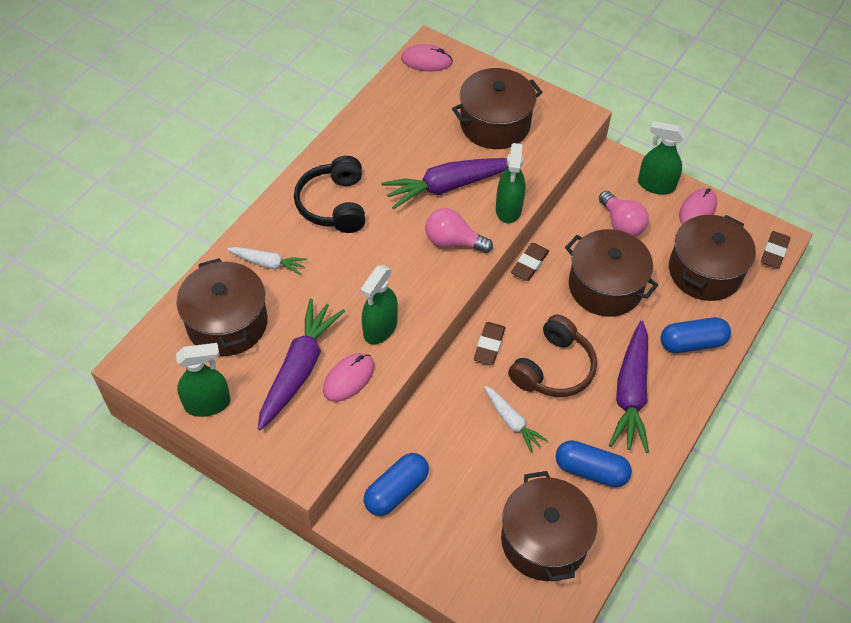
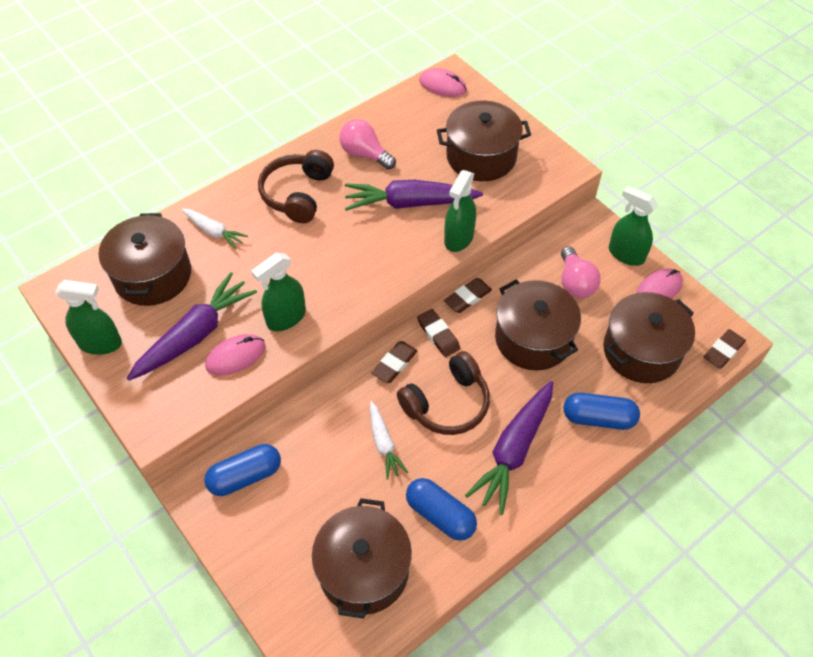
camera: 20 degrees right, 0 degrees up
black headphones [294,156,365,233] -> brown headphones [258,150,334,223]
pink light bulb [425,208,493,253] -> pink light bulb moved to [340,119,396,170]
none -> brown eraser [417,309,460,357]

